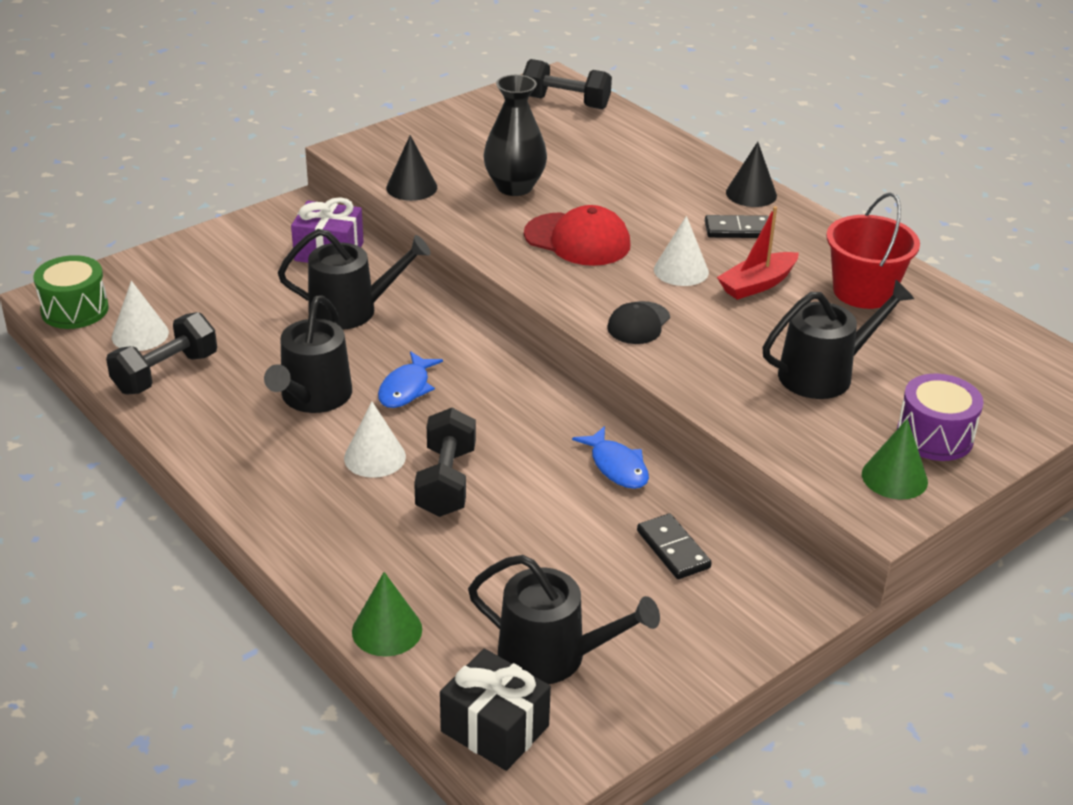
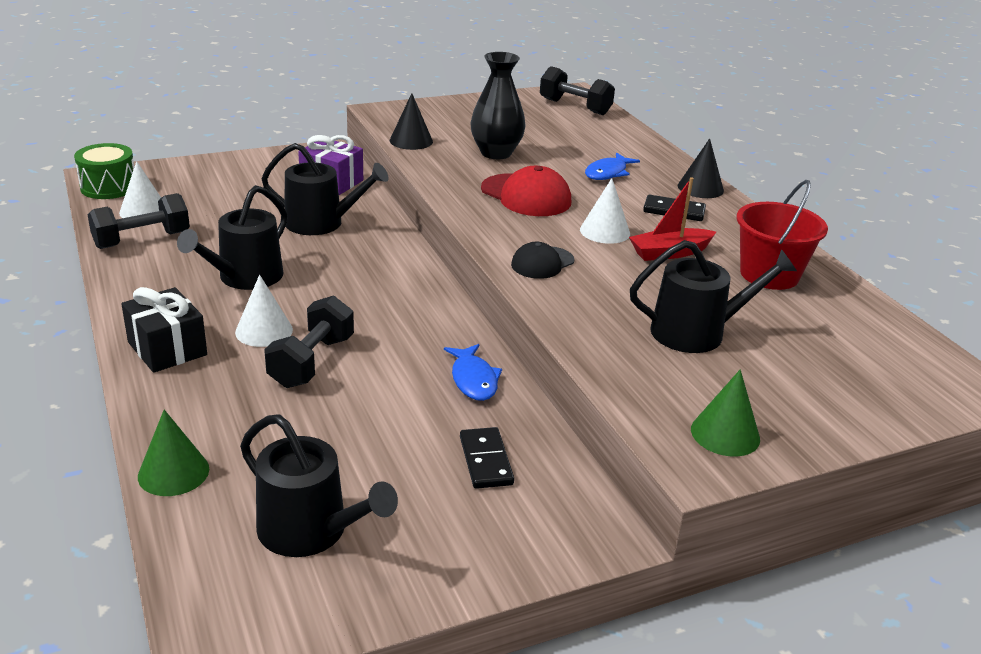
camera: 15 degrees right, 5 degrees down
blue fish [378,351,443,408] -> blue fish moved to [585,152,640,180]
black gift [440,649,551,771] -> black gift moved to [121,287,207,373]
purple drum [897,374,984,461] -> none

